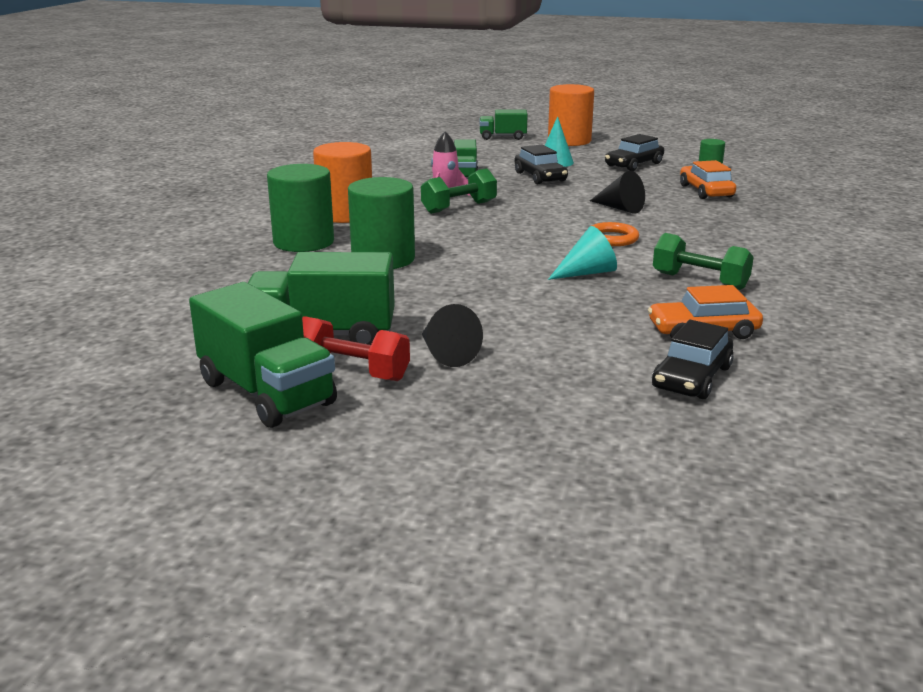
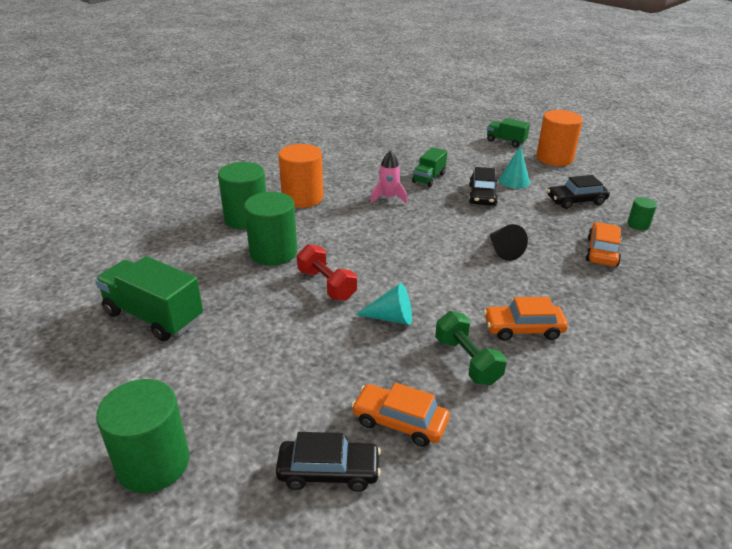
camera: 30 degrees right, 10 degrees up
green truck [189,282,337,428] -> none
red dumbbell [302,316,410,381] -> red dumbbell moved to [297,244,357,301]
green dumbbell [421,168,497,214] -> none
black cone [422,304,483,367] -> none
orange ring [592,222,639,246] -> none
black car [652,320,734,399] -> black car turned 150 degrees counterclockwise [276,432,381,492]
none -> green cylinder [96,379,189,493]
none -> orange car [484,297,568,341]

